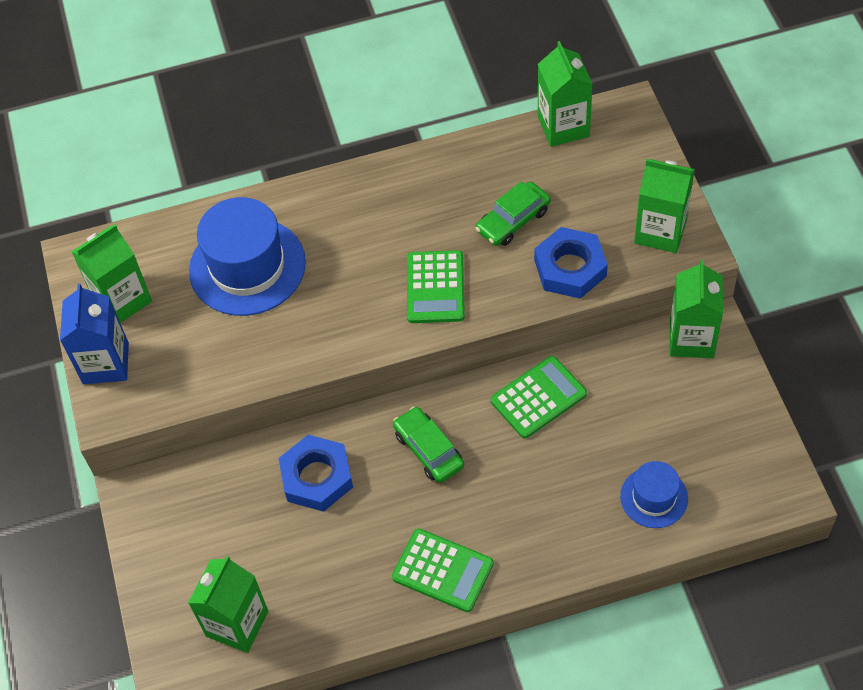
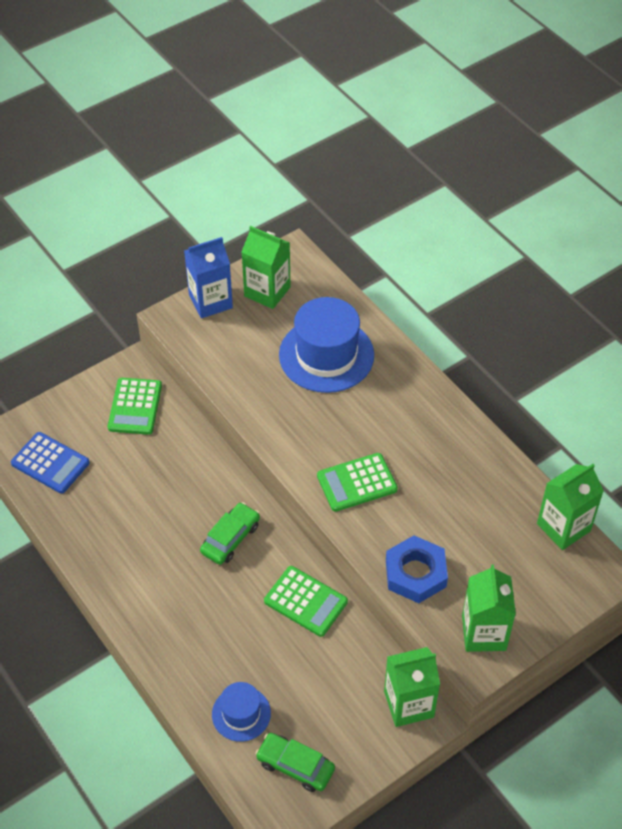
camera: 65 degrees right, 5 degrees down
green carton [188,556,268,653] -> blue calculator [11,432,90,494]
blue nut [278,435,353,512] -> none
green calculator [392,528,494,612] -> green calculator moved to [108,378,162,435]
green car [475,181,551,246] -> green car moved to [255,733,335,792]

